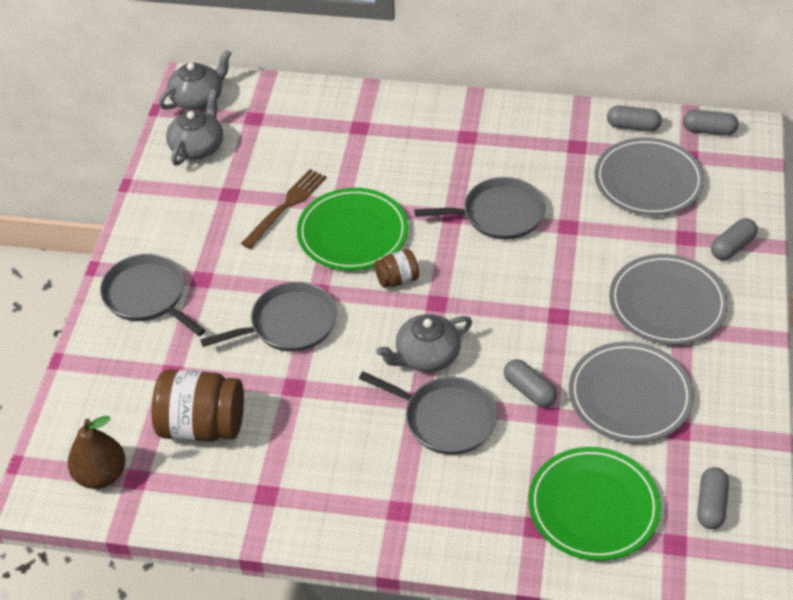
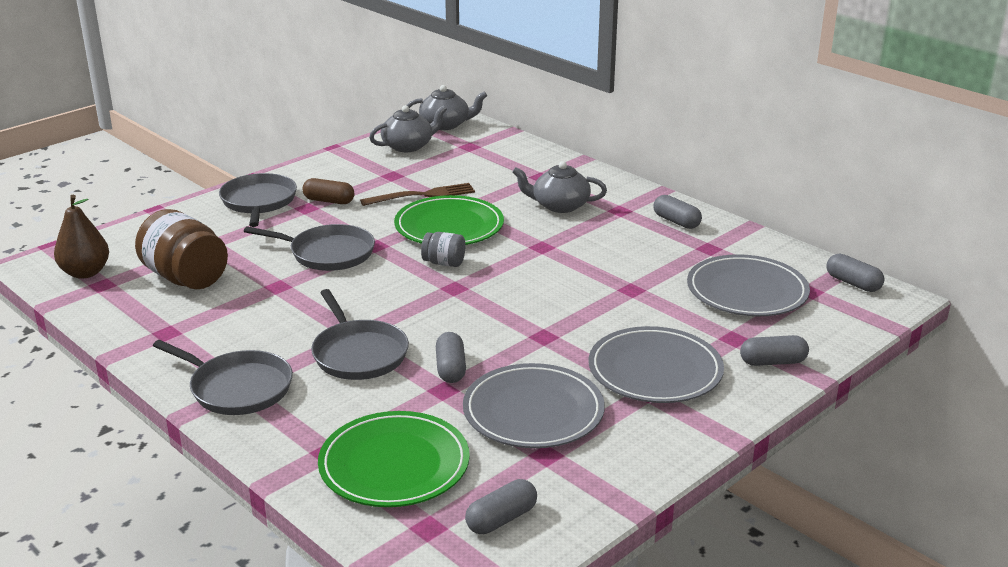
camera: 35 degrees right, 20 degrees down
brown jar [375,249,419,288] -> grey jar [421,232,466,267]
grey teapot [376,314,472,372] -> grey teapot moved to [512,161,607,213]
grey pan [415,177,546,240] -> grey pan moved to [153,340,293,415]
grey capsule [607,106,662,131] -> grey capsule moved to [653,195,702,229]
none -> brown capsule [303,178,354,204]

